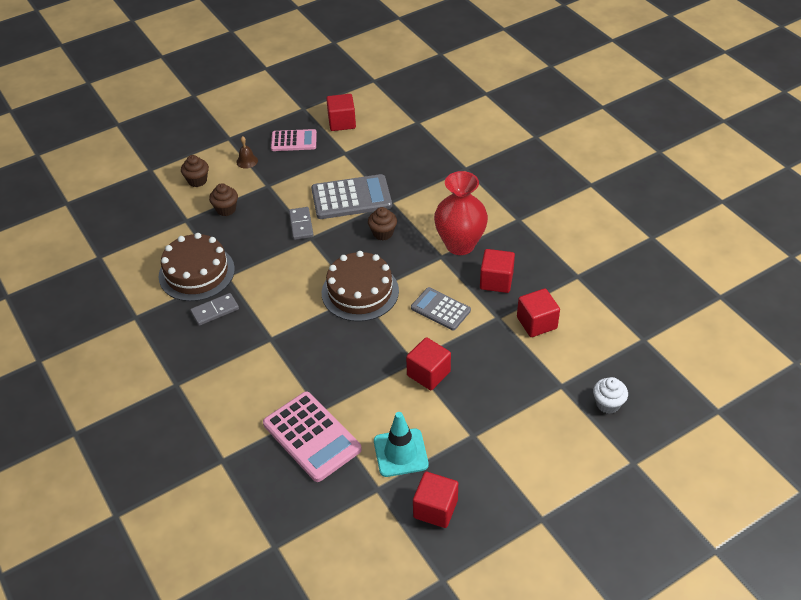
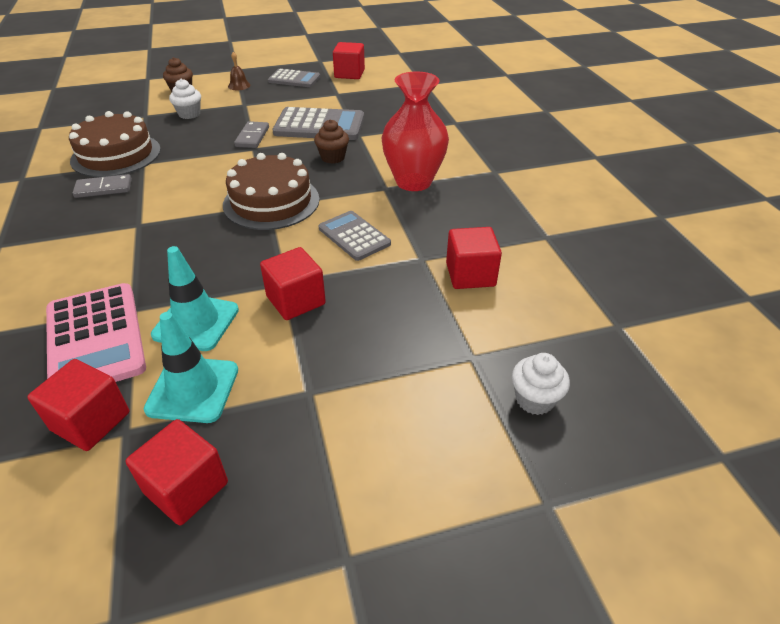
camera: 15 degrees right, 5 degrees down
brown cupcake [209,183,238,216] -> white cupcake [169,79,201,119]
pink calculator [271,129,317,151] -> grey calculator [268,69,320,87]
red cube [480,249,515,293] -> red cube moved to [27,359,129,451]
none -> turquoise traffic cone [151,246,239,351]

